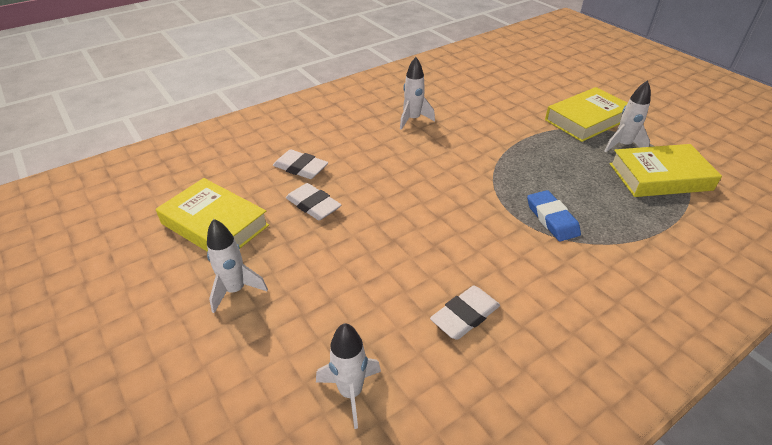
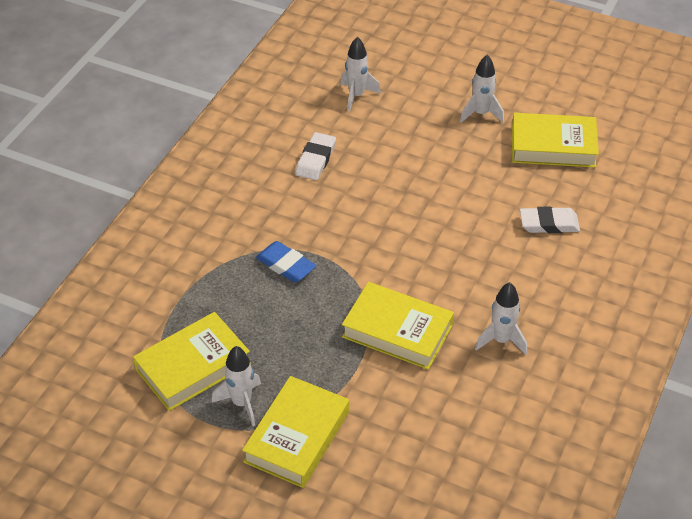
camera: 150 degrees right, 5 degrees up
white eraser [286,183,341,220] -> none
none -> yellow book [342,282,454,370]

